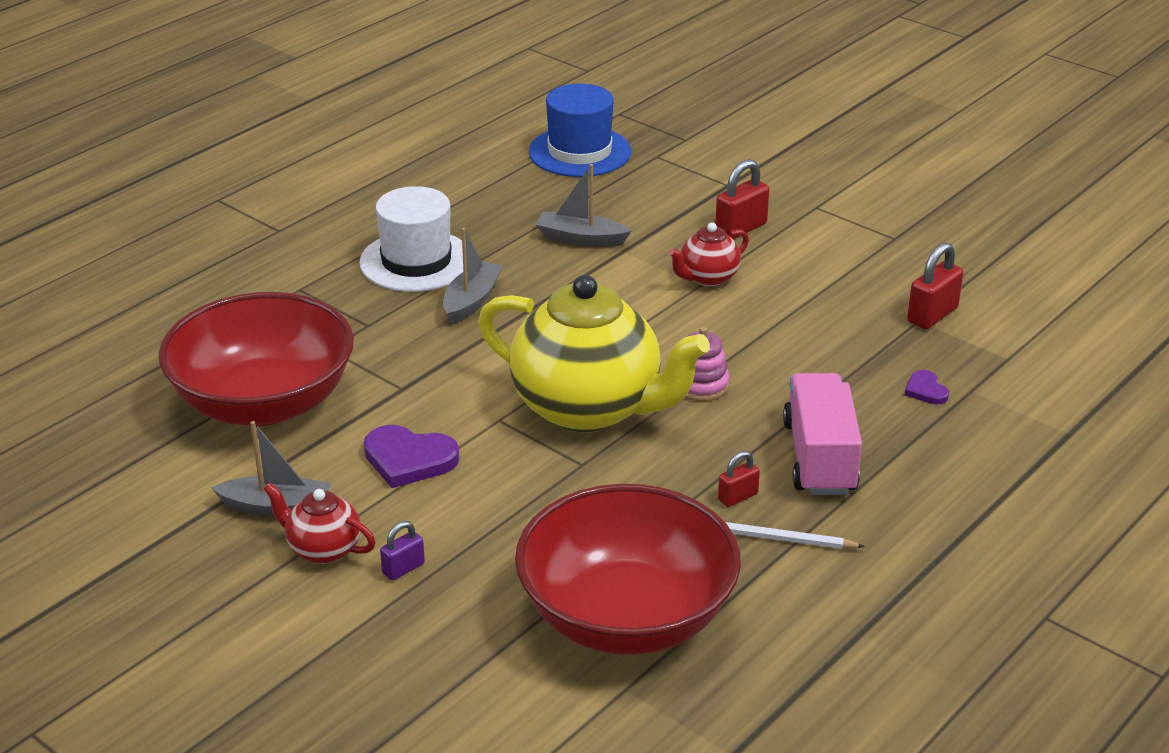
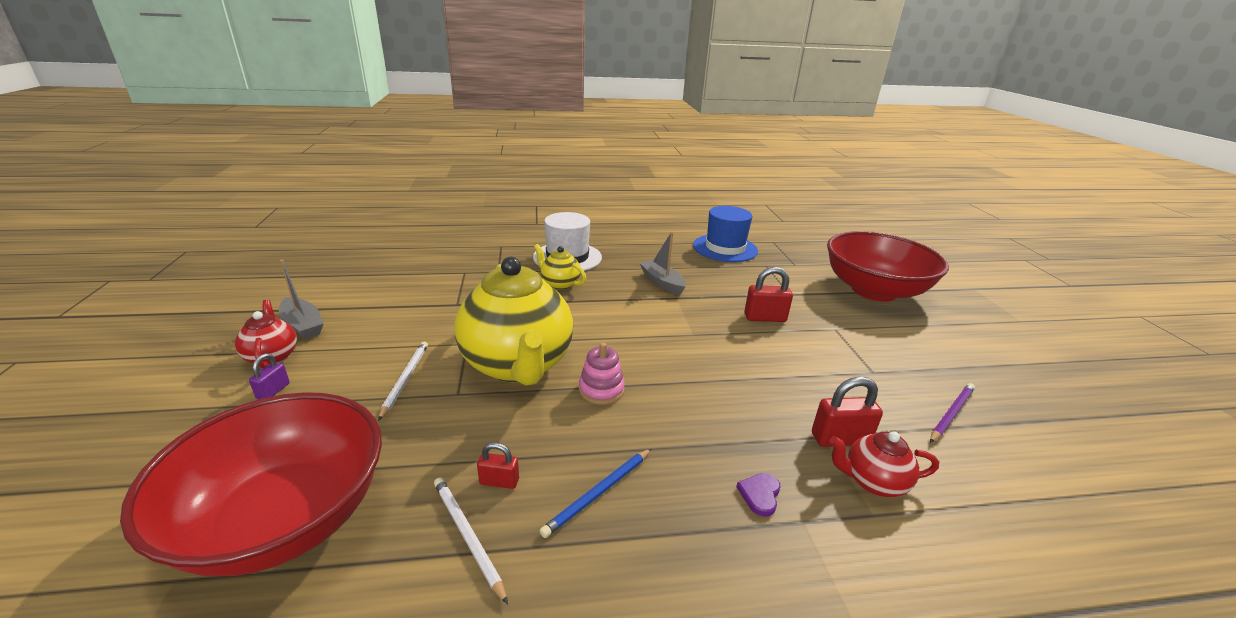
camera: 40 degrees right, 5 degrees down
red bowl [158,292,354,426] -> red bowl moved to [827,231,949,301]
purple heart [364,425,459,488] -> none
purple padlock [380,521,425,581] -> purple padlock turned 75 degrees counterclockwise [249,353,290,400]
grey boat [443,227,503,324] -> yellow teapot [534,244,586,290]
red teapot [668,222,749,286] -> red teapot moved to [829,431,939,497]
pink truck [783,373,862,495] -> blue pencil [540,448,652,538]
none -> white pencil [378,342,428,421]
none -> purple pencil [930,383,975,443]

